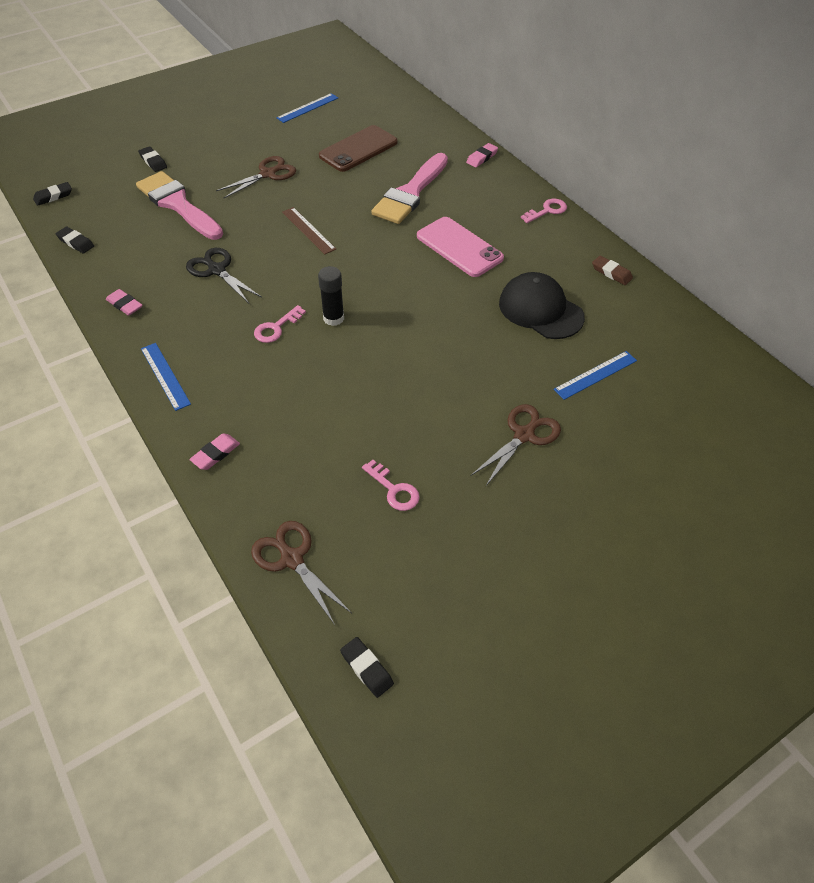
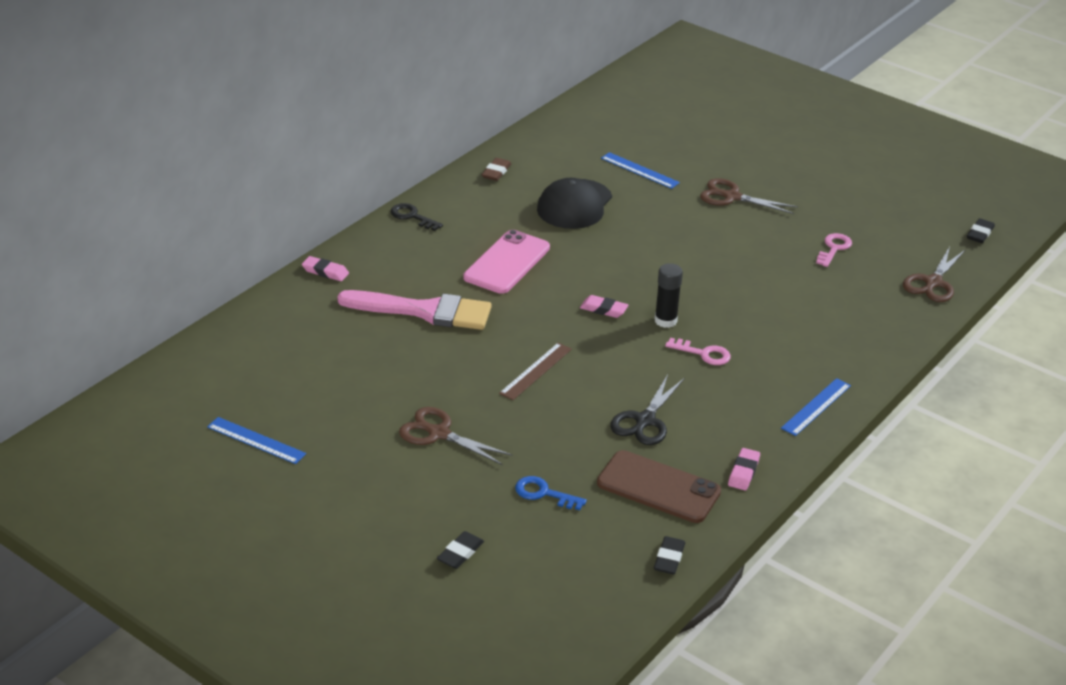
camera: 110 degrees left, 15 degrees down
black eraser [33,182,72,206] -> none
pink brush [136,171,223,240] -> blue key [515,476,587,510]
pink eraser [189,433,240,470] -> pink eraser moved to [580,295,628,318]
brown phone [319,125,398,172] -> brown phone moved to [597,450,721,523]
pink key [521,199,567,223] -> black key [390,203,443,231]

